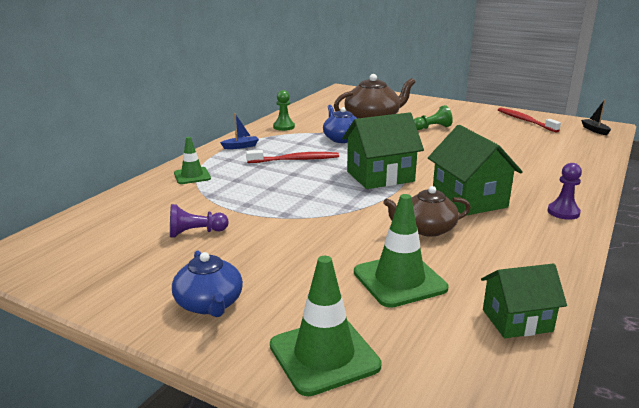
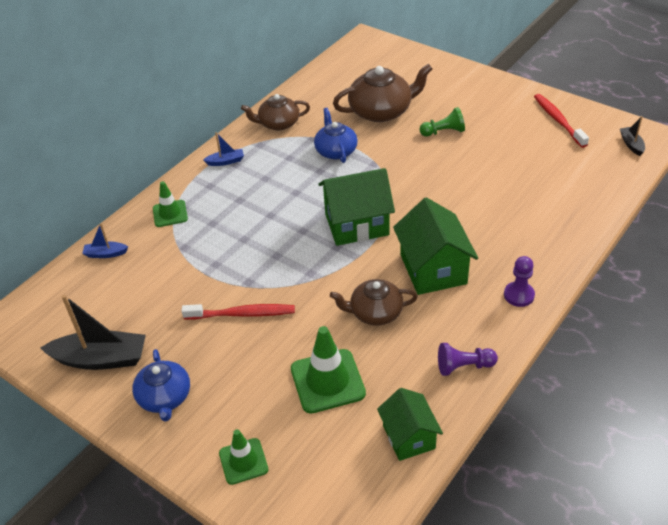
camera: 10 degrees right, 20 degrees up
purple pawn [170,204,229,237] -> purple pawn moved to [438,343,498,376]
red toothbrush [246,150,339,163] -> red toothbrush moved to [181,304,295,320]
green traffic cone [270,256,382,396] -> green traffic cone [219,429,268,485], size x0.62
green pawn [273,90,295,131] -> brown teapot [241,94,310,131]
green house [481,263,567,338] -> green house turned 75 degrees clockwise [377,388,443,461]
none -> black boat [41,295,146,370]
none -> blue boat [82,223,128,258]

